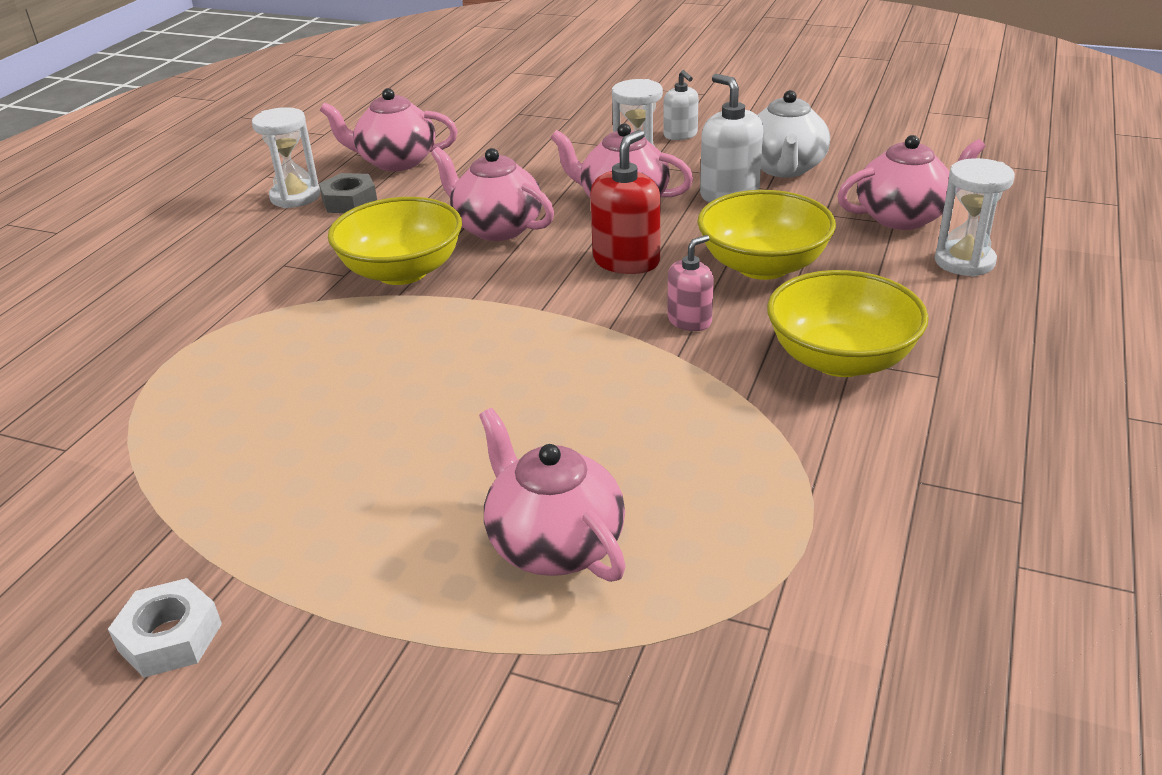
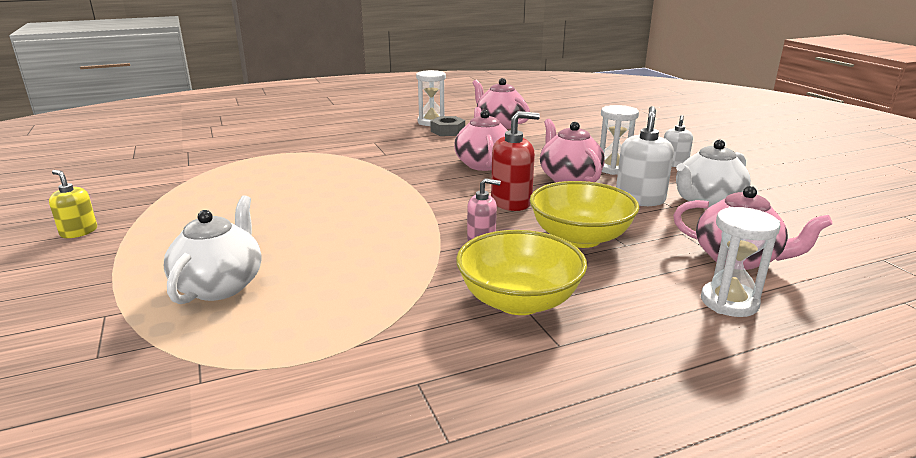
camera: 45 degrees right, 10 degrees down
white nut [108,578,222,678] -> yellow soap dispenser [49,170,97,238]
yellow bowl [328,197,462,285] -> none
pink teapot [479,408,626,582] -> white teapot [164,195,262,304]

